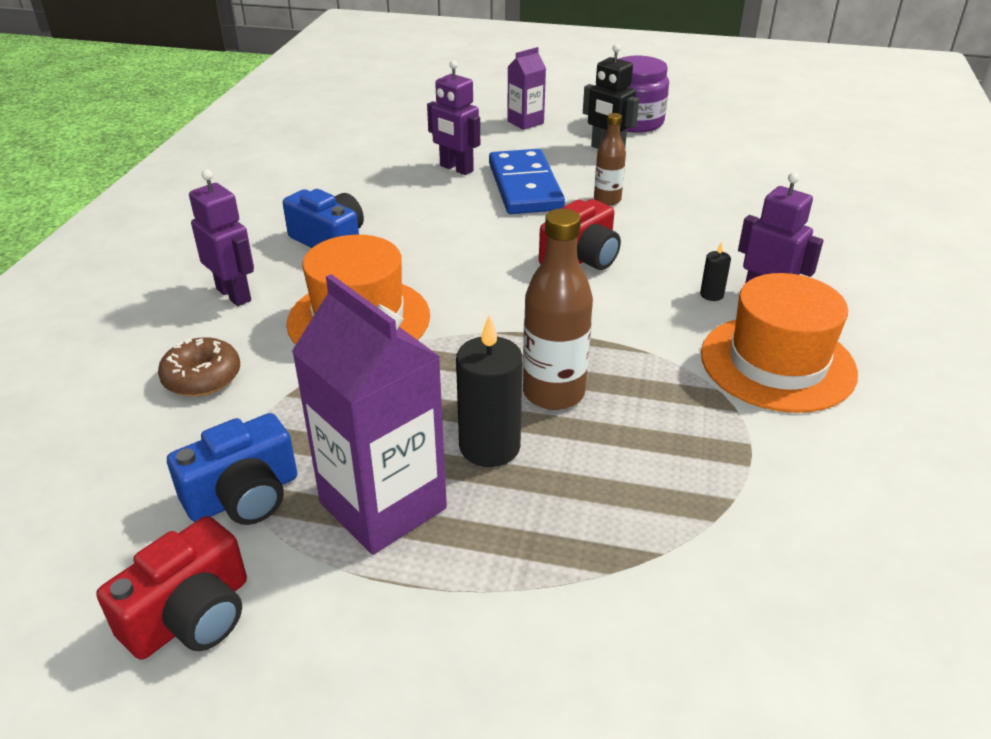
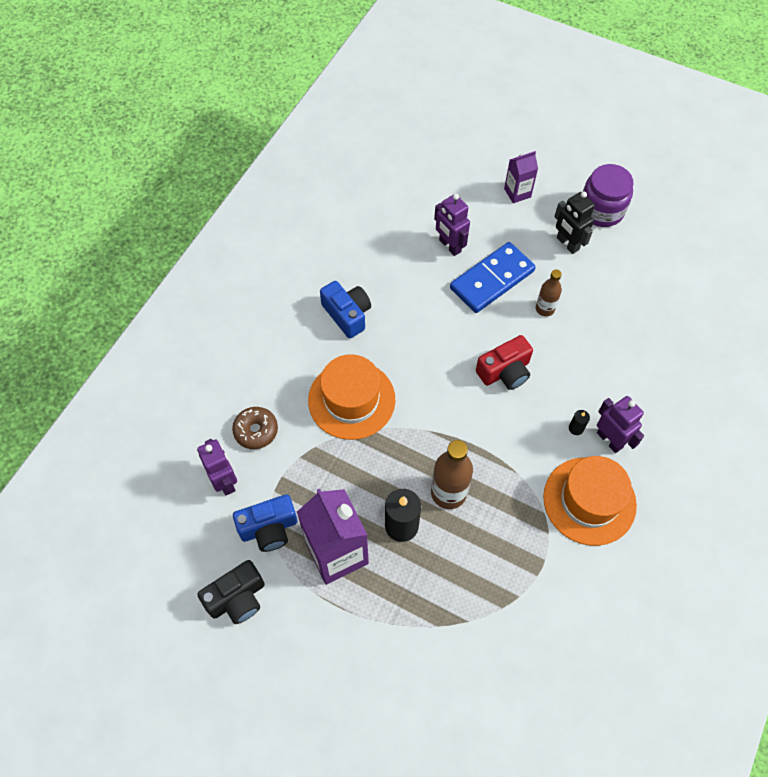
camera: 15 degrees right, 25 degrees up
red camera [96,516,247,660] -> black camera [197,560,265,624]
purple robot [189,169,254,306] -> purple robot moved to [197,439,237,496]
blue domino [489,149,565,214] -> blue domino turned 45 degrees clockwise [450,242,536,313]

